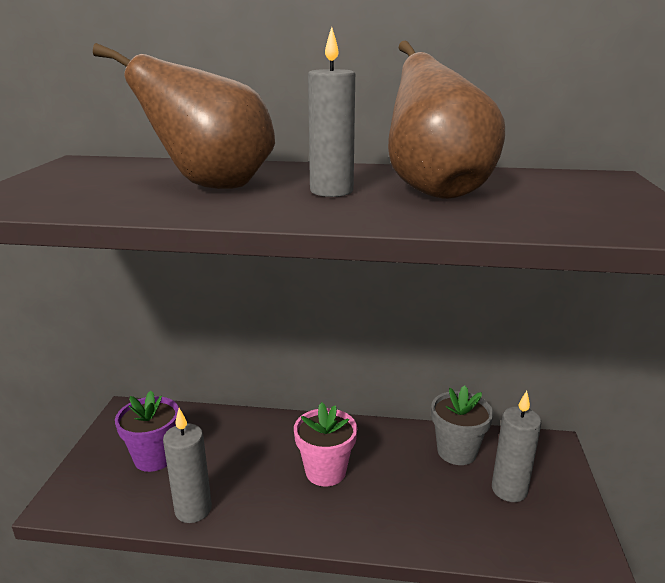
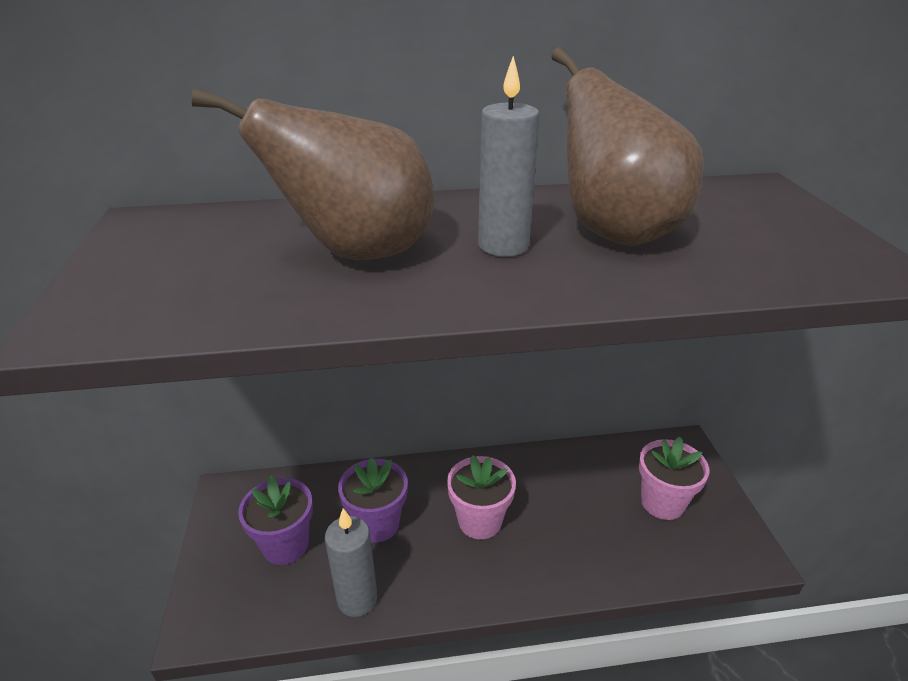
camera: 15 degrees left, 10 degrees up
grey flower pot [431,385,493,465] -> none
grey candle [492,391,541,502] -> pink flower pot [639,437,709,520]
none -> purple flower pot [338,458,408,542]

